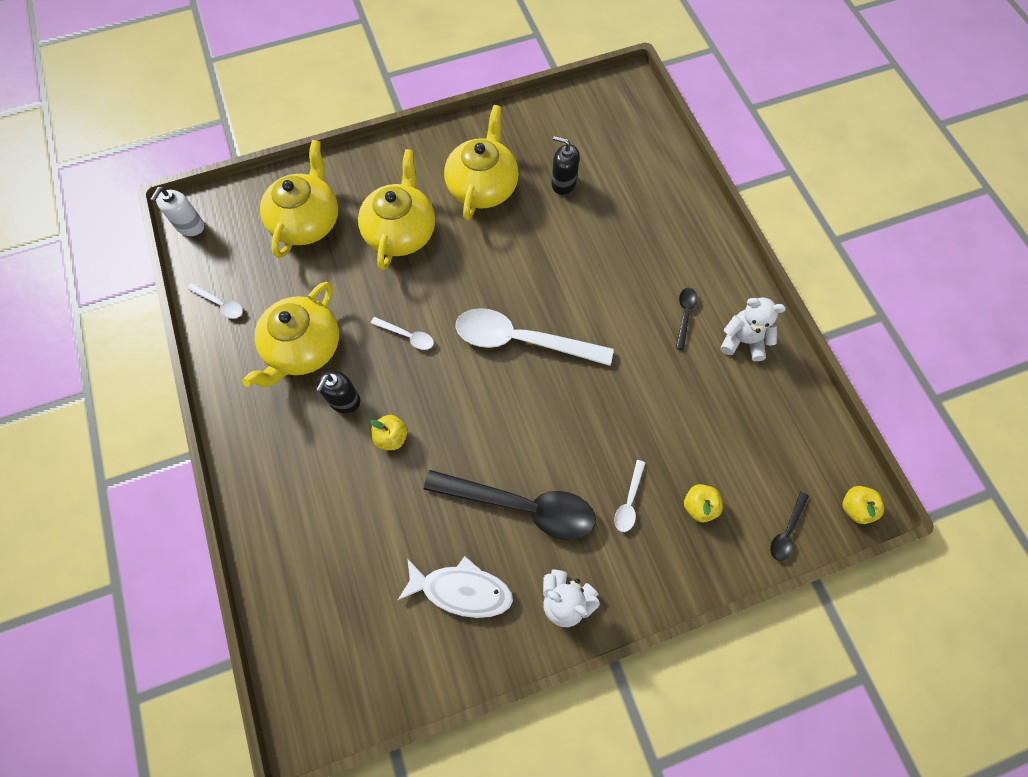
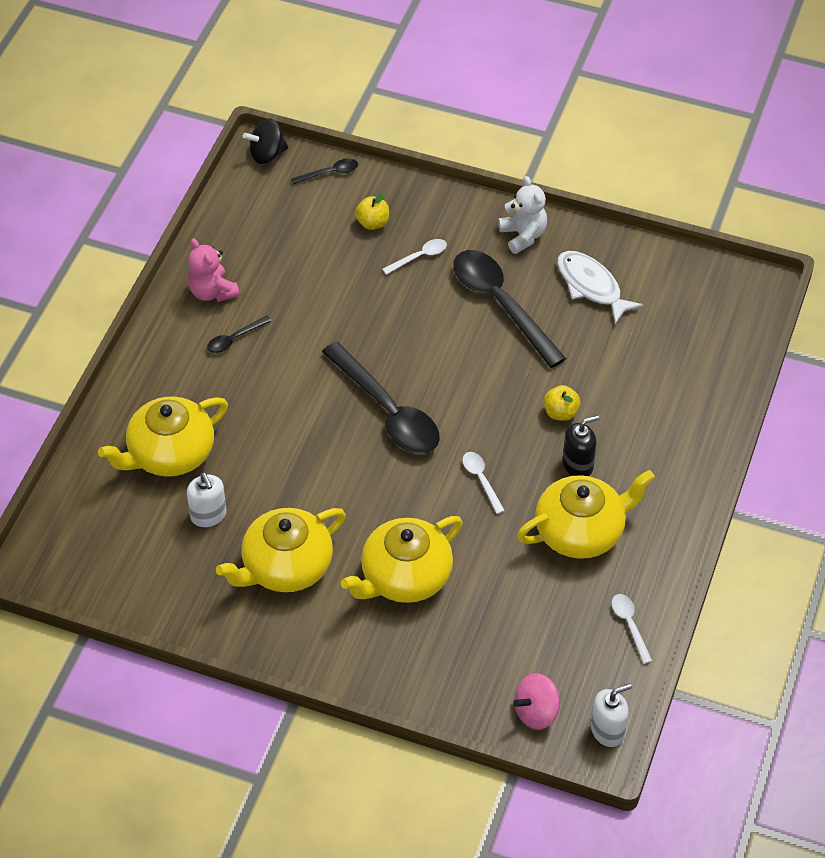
camera: 140 degrees left, 15 degrees down
yellow teapot [260,140,338,258] -> yellow teapot moved to [98,397,228,477]
white spoon [456,308,614,366] -> black spoon [322,342,440,454]
black soap dispenser [551,136,580,195] -> white soap dispenser [187,472,227,527]
white teddy bear [721,298,786,361] -> pink teddy bear [188,238,240,302]
yellow apple [842,486,884,524] -> black spinning top [243,119,288,164]
none -> pink spinning top [513,673,560,730]

